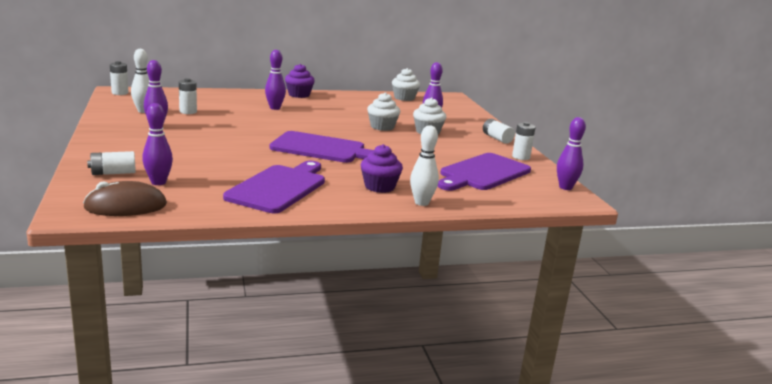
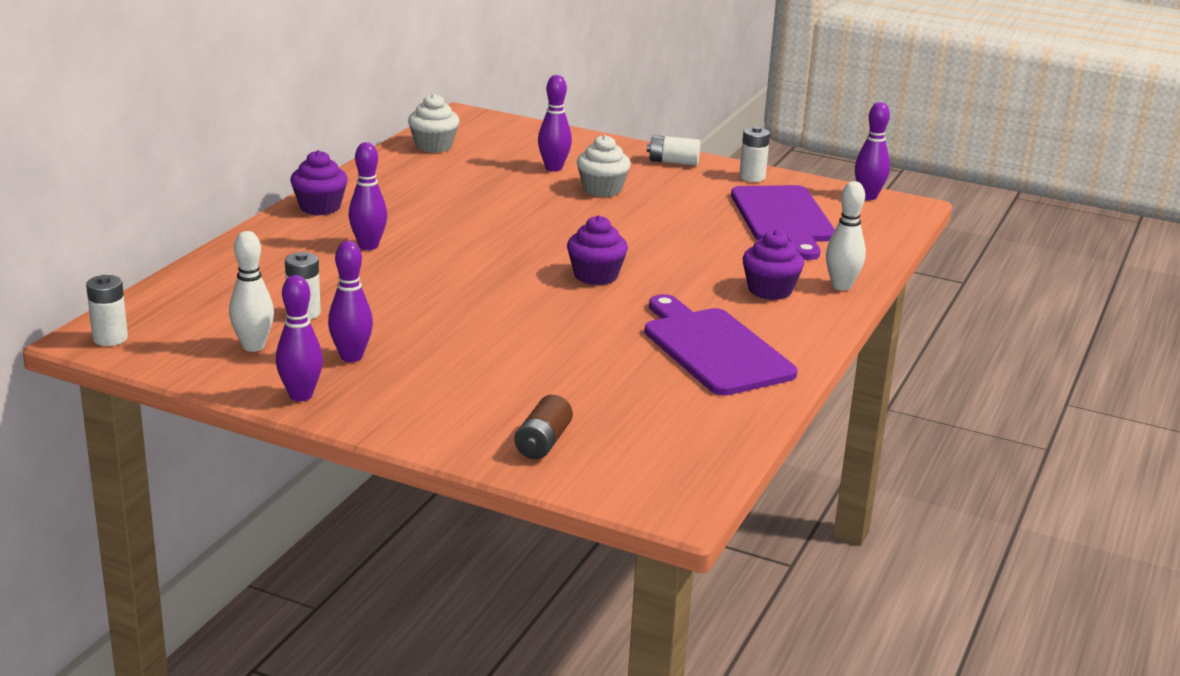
camera: 50 degrees left, 5 degrees up
brown mouse [83,181,167,216] -> none
white battery [87,151,136,175] -> brown battery [514,395,573,459]
purple bowling pin [142,103,173,185] -> purple bowling pin moved to [276,275,323,401]
purple cutting board [269,131,374,163] -> purple cupcake [567,215,628,285]
white cupcake [367,92,400,131] -> none

